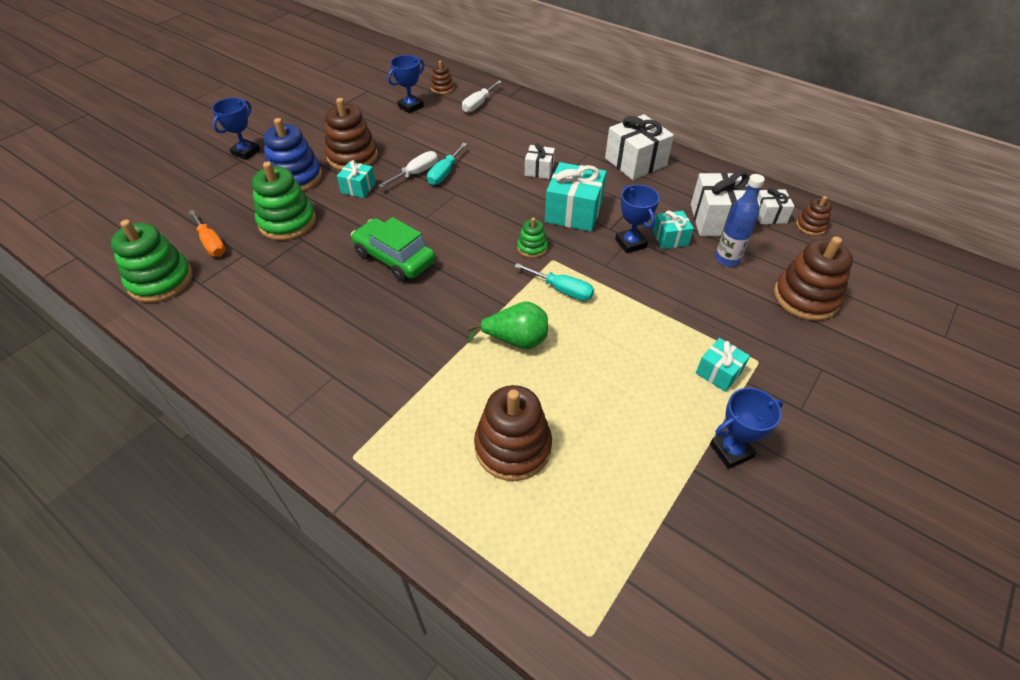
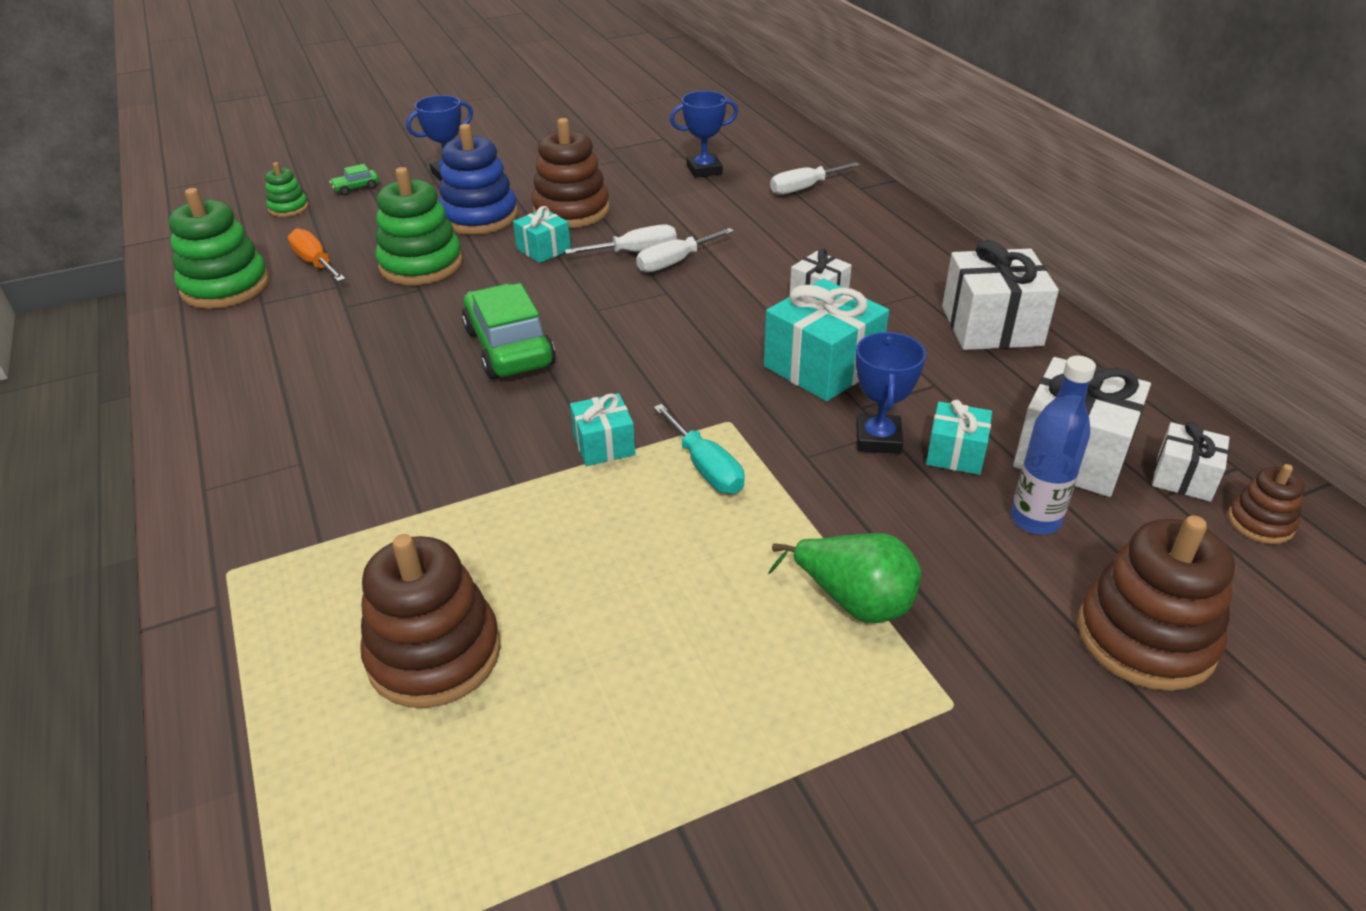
camera: 30 degrees right, 10 degrees down
orange screwdriver [188,210,226,257] -> orange screwdriver turned 150 degrees clockwise [288,228,345,282]
turquoise screwdriver [427,143,467,185] -> white screwdriver [636,228,734,273]
brown stacking toy [431,61,454,94] -> none
green pear [467,302,548,349] -> green pear moved to [768,533,921,623]
green stacking toy [517,218,548,258] -> green stacking toy moved to [265,162,309,217]
turquoise gift [696,338,750,392] -> turquoise gift moved to [570,393,636,466]
blue trophy [710,388,783,469] -> none
none -> green car [329,164,379,195]

